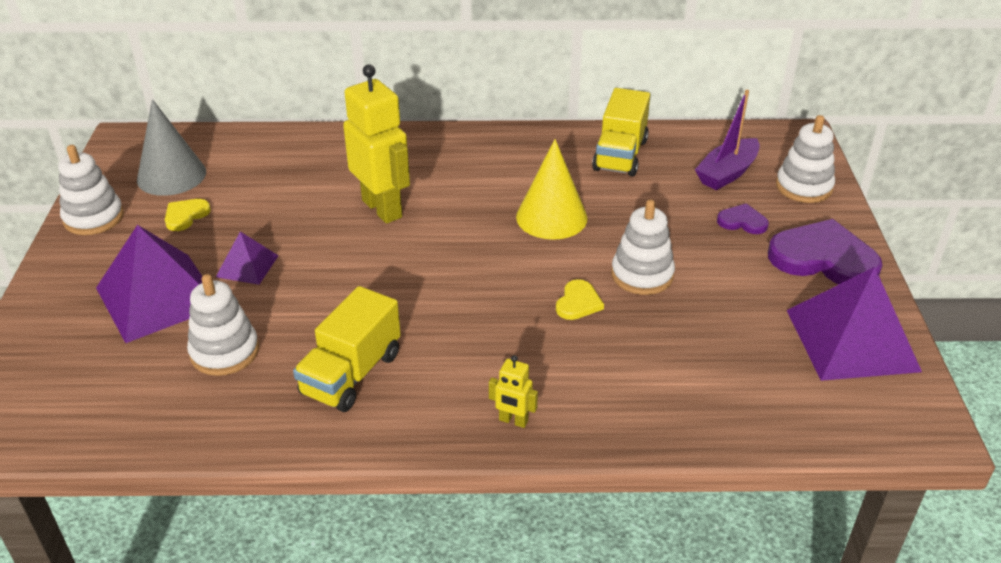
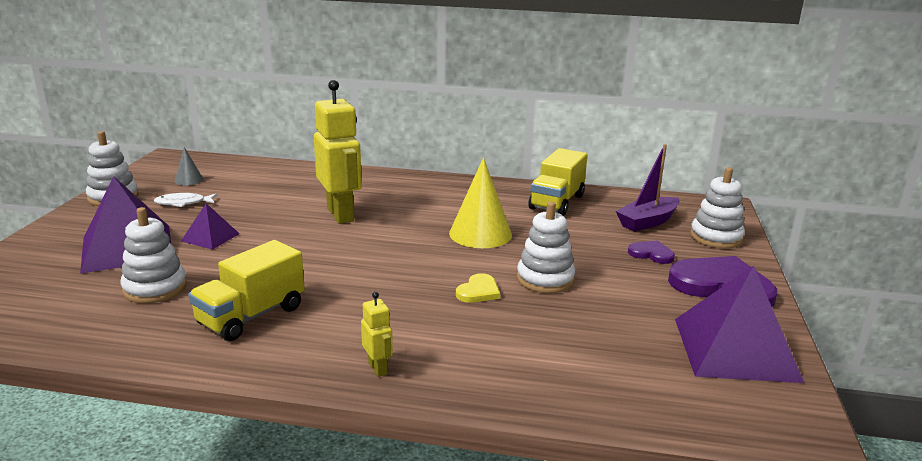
camera: 10 degrees right, 15 degrees down
grey cone [137,99,206,196] -> grey cone [174,147,203,186], size x0.50
yellow heart [165,199,211,231] -> white fish [154,193,217,207]
yellow robot [489,355,538,428] -> yellow robot turned 150 degrees counterclockwise [361,292,393,377]

